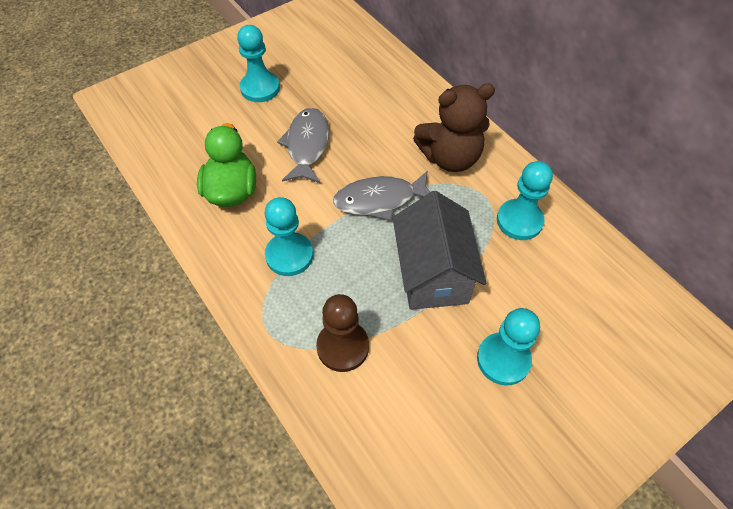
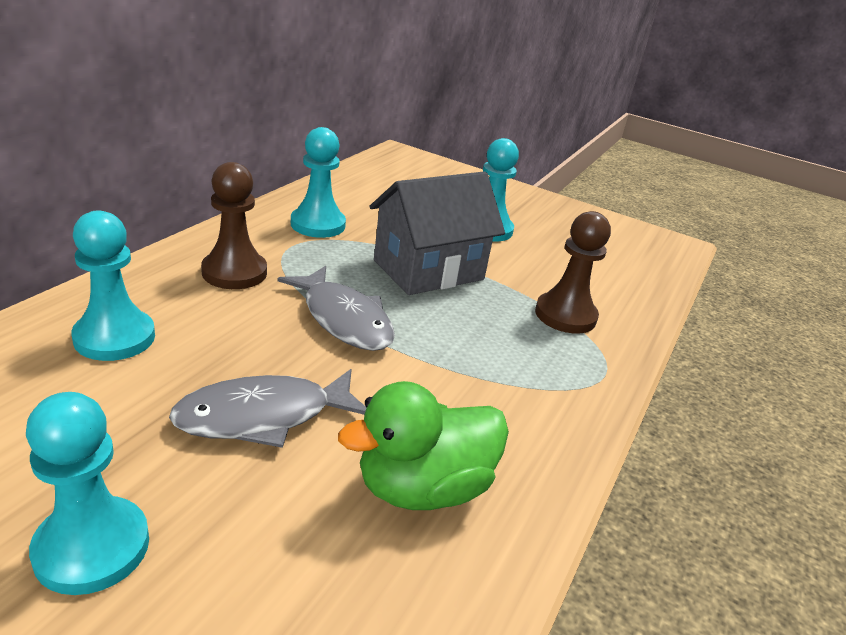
camera: 120 degrees left, 25 degrees down
turquoise pawn [264,197,313,276] -> turquoise pawn moved to [71,210,155,361]
brown teddy bear [413,83,495,172] -> brown pawn [201,162,267,289]

